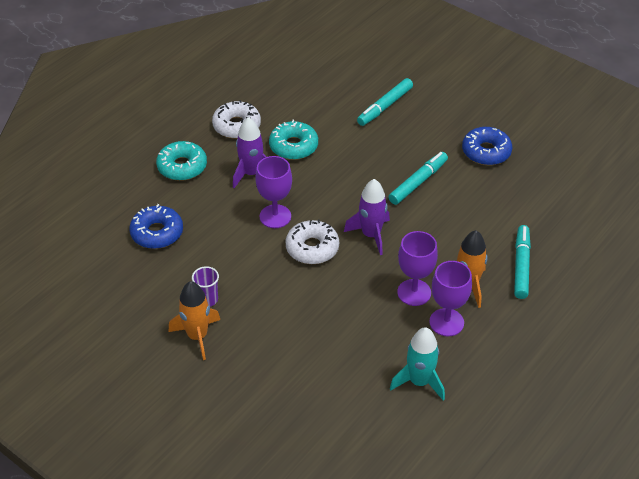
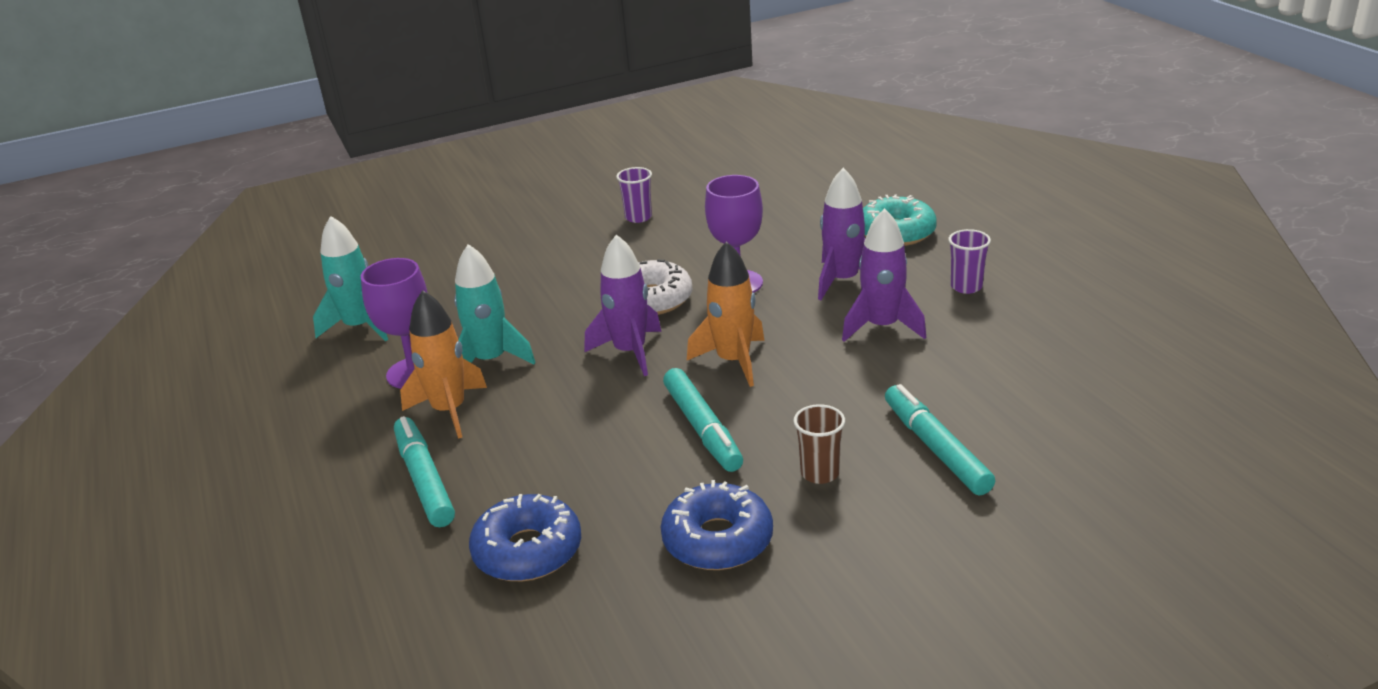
camera: 120 degrees right, 15 degrees down
blue donut [129,204,183,249] -> blue donut moved to [469,494,581,581]
orange rocket [169,281,220,360] -> orange rocket moved to [687,241,764,387]
white donut [212,100,261,139] -> purple cup [948,229,991,294]
turquoise donut [269,120,318,160] -> purple rocket [842,208,926,342]
purple goblet [397,231,438,306] -> turquoise rocket [454,244,536,365]
turquoise marker [514,225,531,299] -> turquoise marker turned 150 degrees counterclockwise [394,416,455,527]
none -> brown cup [793,404,845,484]

